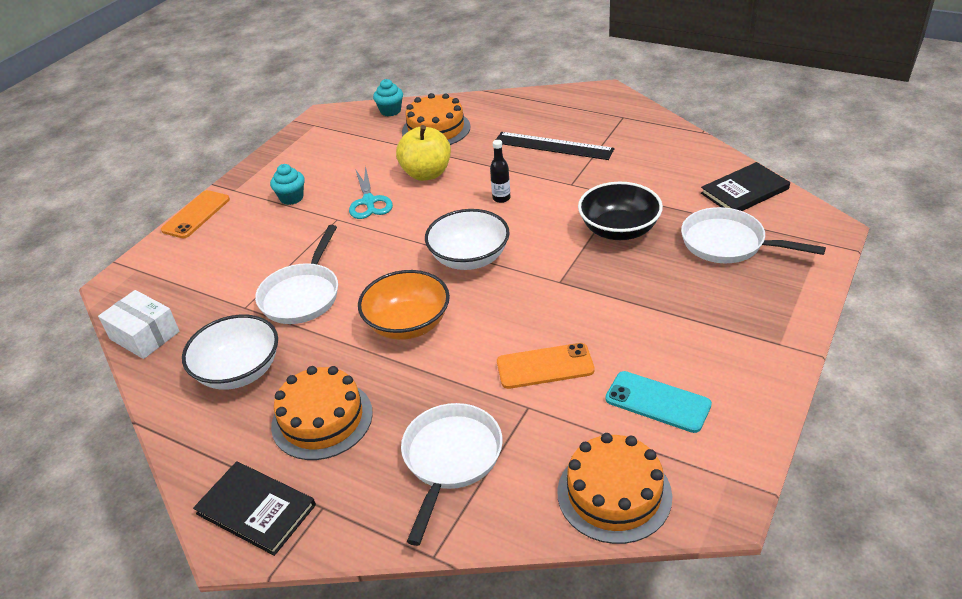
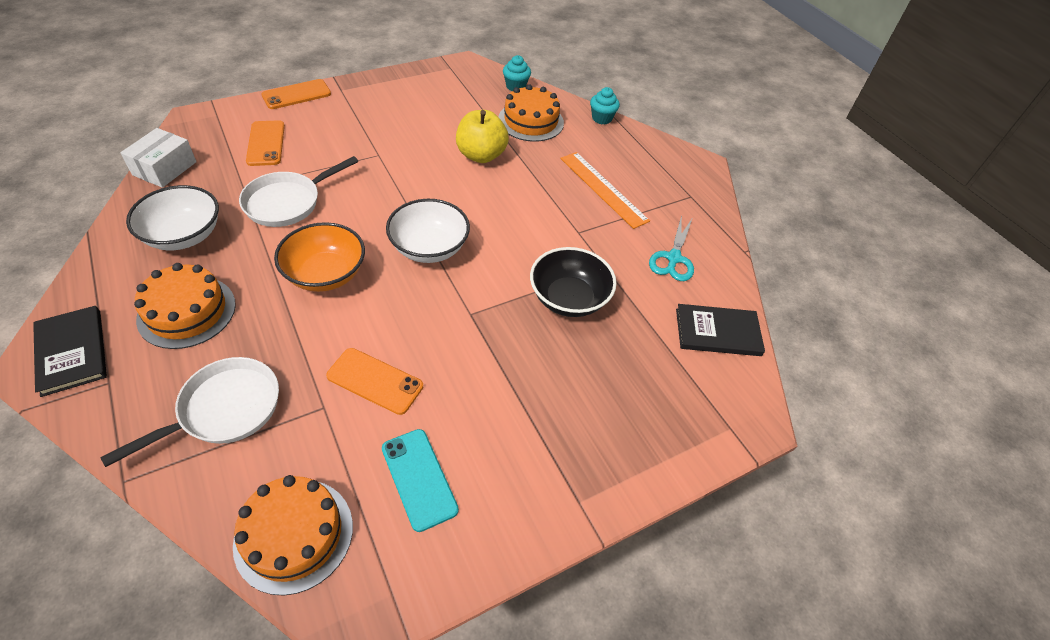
camera: 25 degrees right, 10 degrees up
white box [98,290,180,359] -> white box turned 45 degrees clockwise [120,128,196,188]
turquoise cupcake [270,164,305,205] -> turquoise cupcake moved to [590,87,620,125]
turquoise scissors [349,166,393,219] -> turquoise scissors moved to [649,215,694,281]
black bottle [490,140,511,203] -> none
black ruler [496,132,615,160] -> orange ruler [560,152,650,229]
white pan [681,207,826,263] -> none
none -> orange phone [246,120,285,166]

